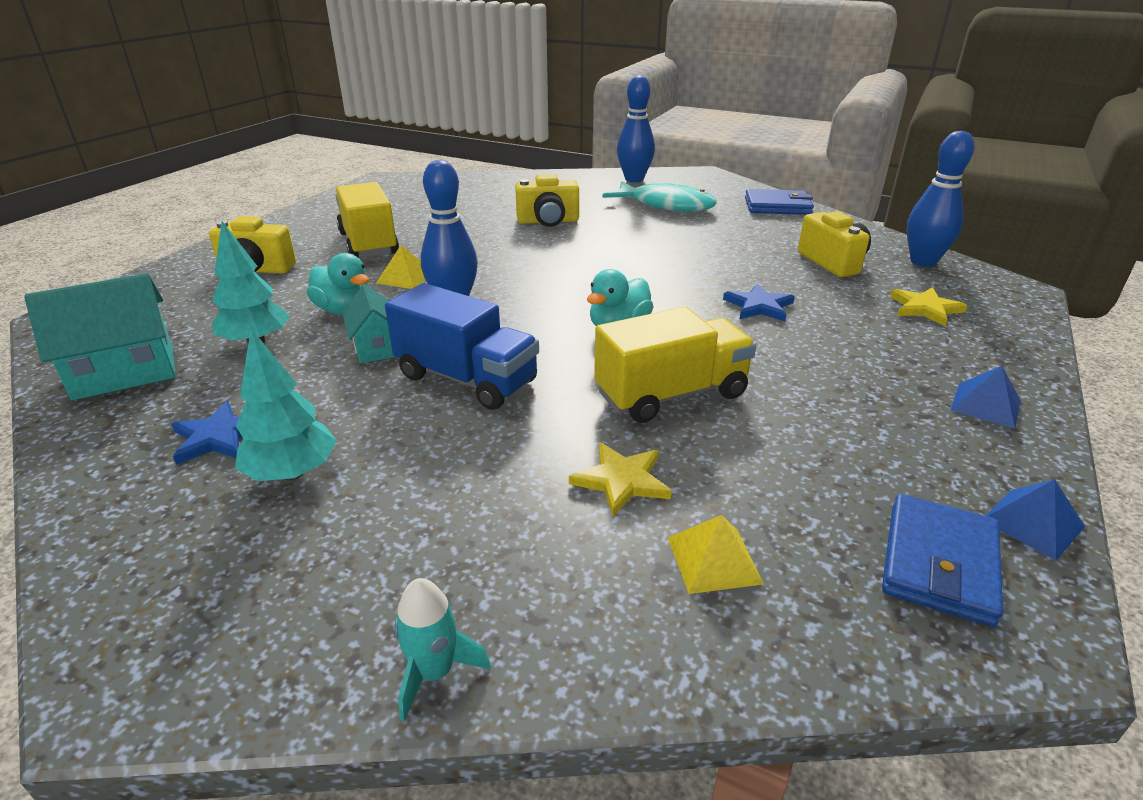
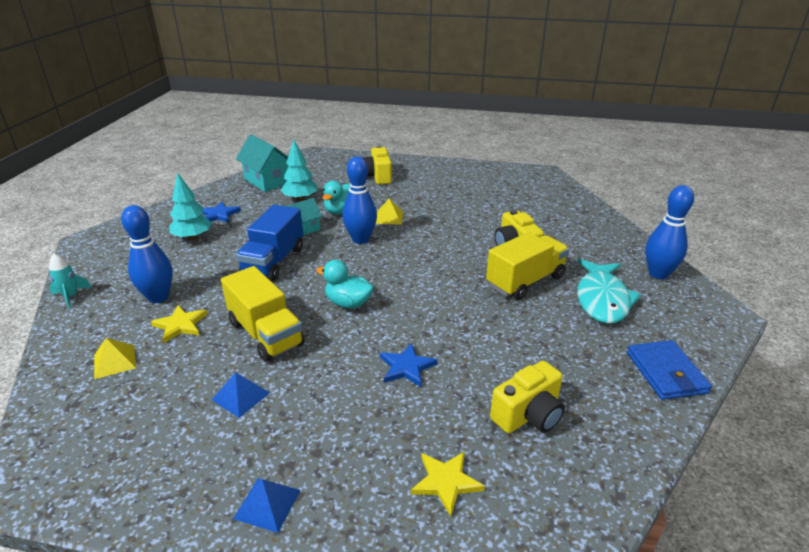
camera: 75 degrees right, 0 degrees up
yellow truck [336,182,399,257] -> yellow truck moved to [486,232,569,300]
blue wallet [882,494,1003,627] -> none
blue bowling pin [907,131,975,267] -> blue bowling pin moved to [121,205,173,303]
blue pyramid [985,479,1085,560] -> blue pyramid moved to [212,372,270,418]

